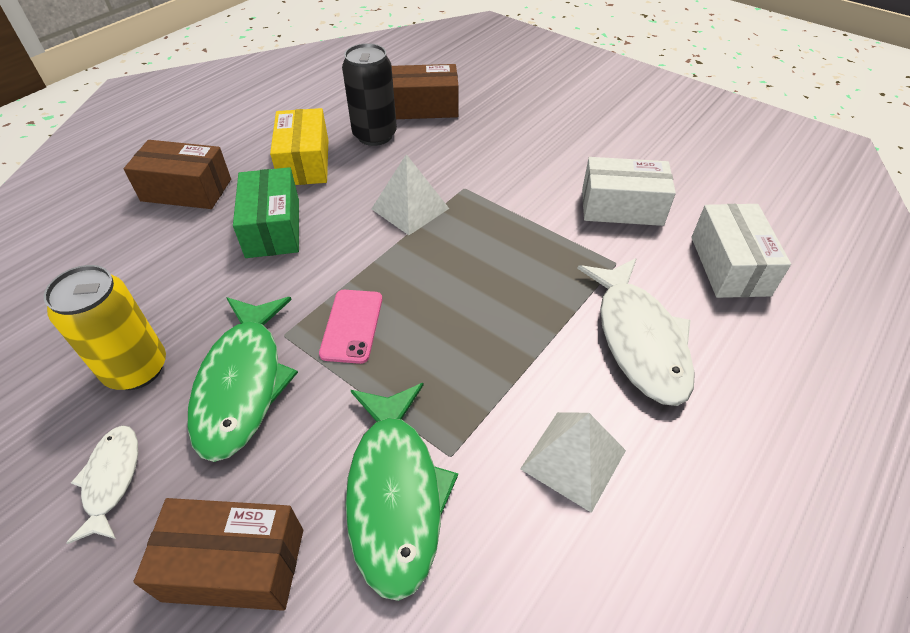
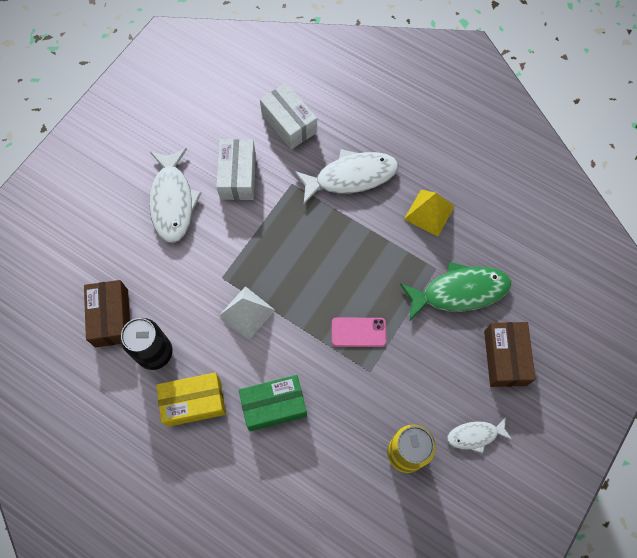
camera: 95 degrees left, 20 degrees up
brown box [124,140,231,209] -> none
green fish [187,297,298,462] -> none
white pyramid [520,412,626,513] -> yellow pyramid [404,190,455,236]
white box [692,204,791,298] -> white box turned 60 degrees clockwise [260,83,317,149]
none -> white fish [149,148,202,243]

